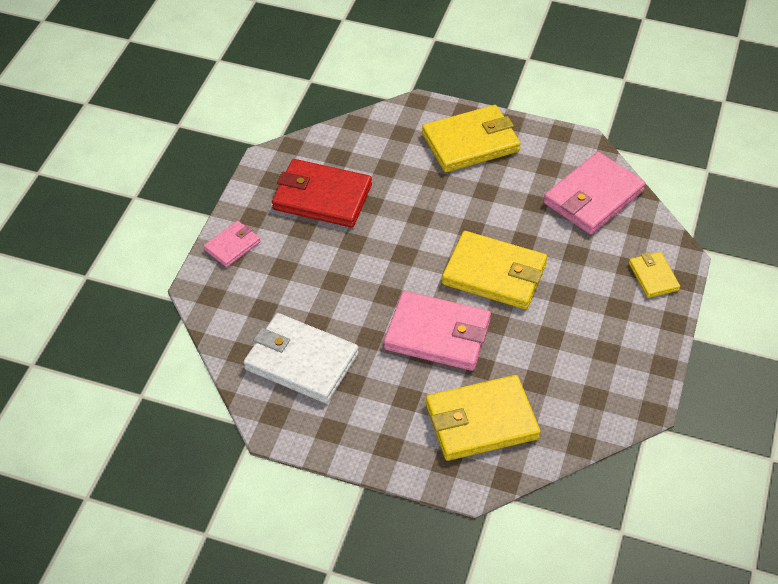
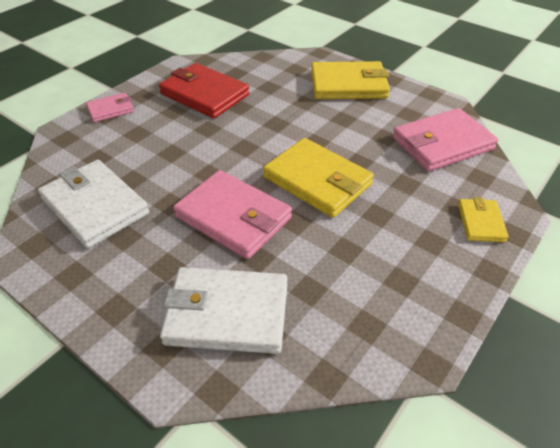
camera: 20 degrees right, 5 degrees down
yellow wallet [426,375,540,461] -> white wallet [160,267,288,354]

